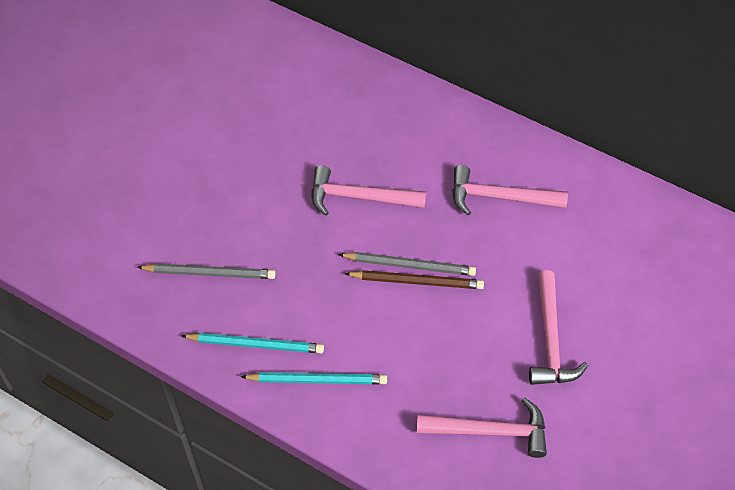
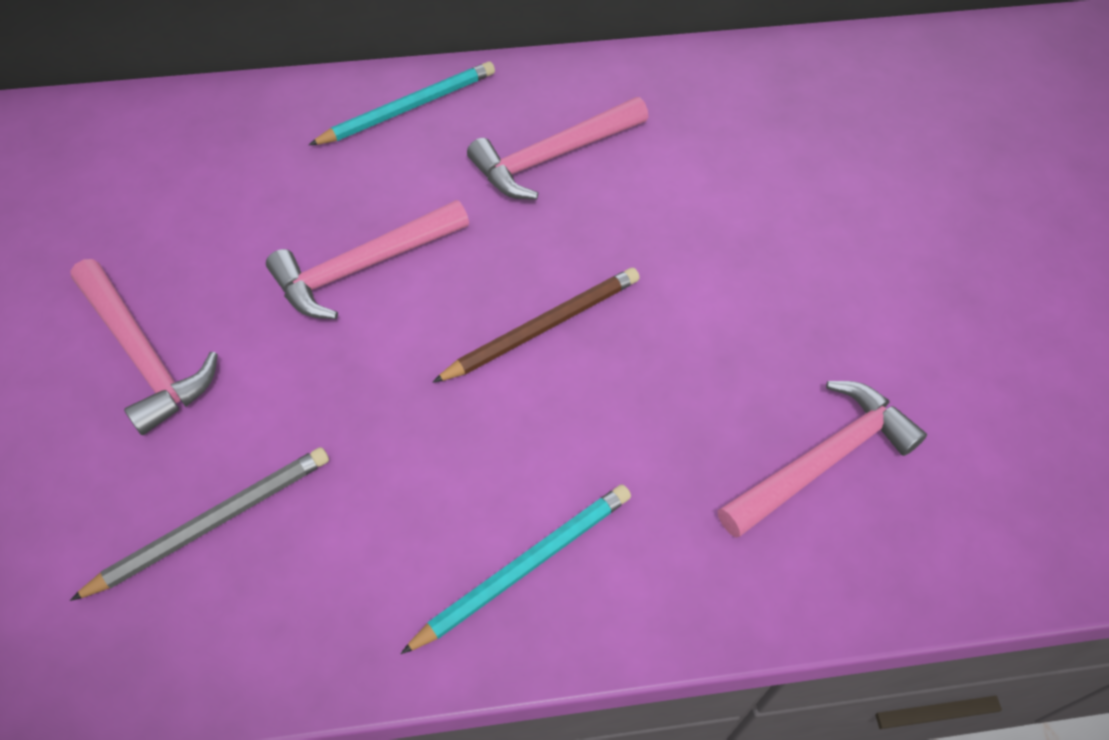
camera: 40 degrees left, 0 degrees up
turquoise pencil [182,333,324,354] -> turquoise pencil moved to [309,61,495,145]
grey pencil [338,252,476,276] -> none
pink hammer [529,270,588,385] -> pink hammer moved to [70,259,218,435]

